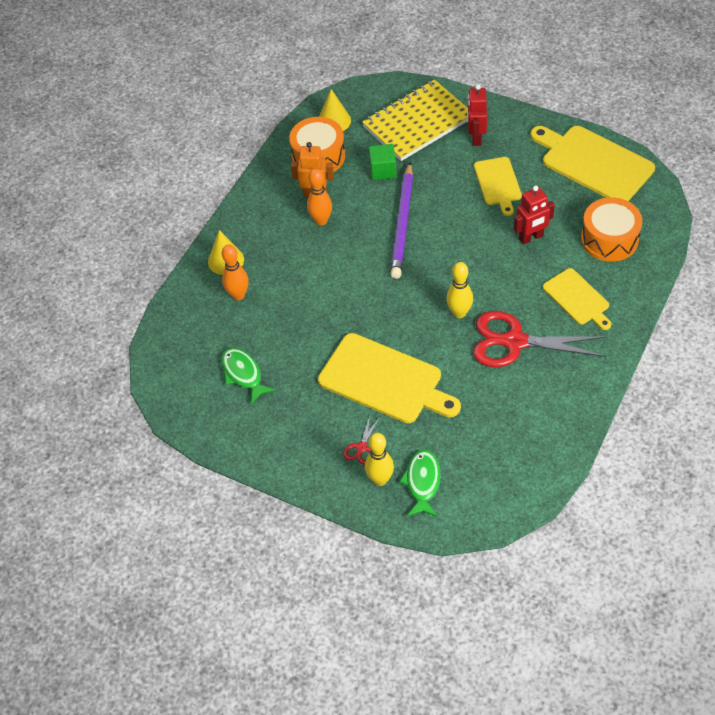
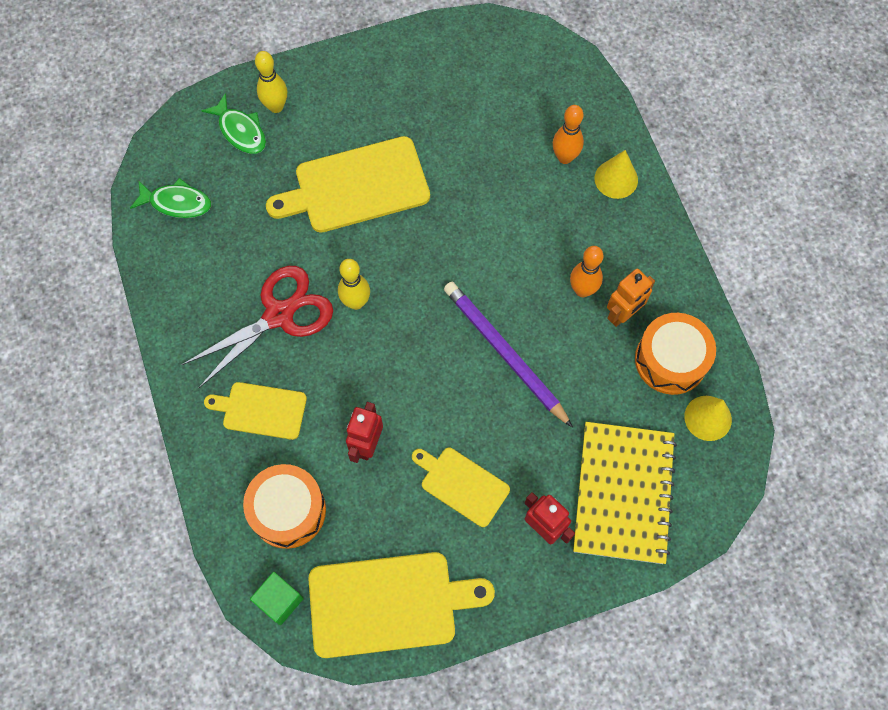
camera: 130 degrees right, 15 degrees up
green fish [221,348,275,405] -> green fish moved to [130,178,211,218]
red scissors [344,415,380,465] -> none
green cube [369,144,397,180] -> green cube moved to [250,572,304,625]

